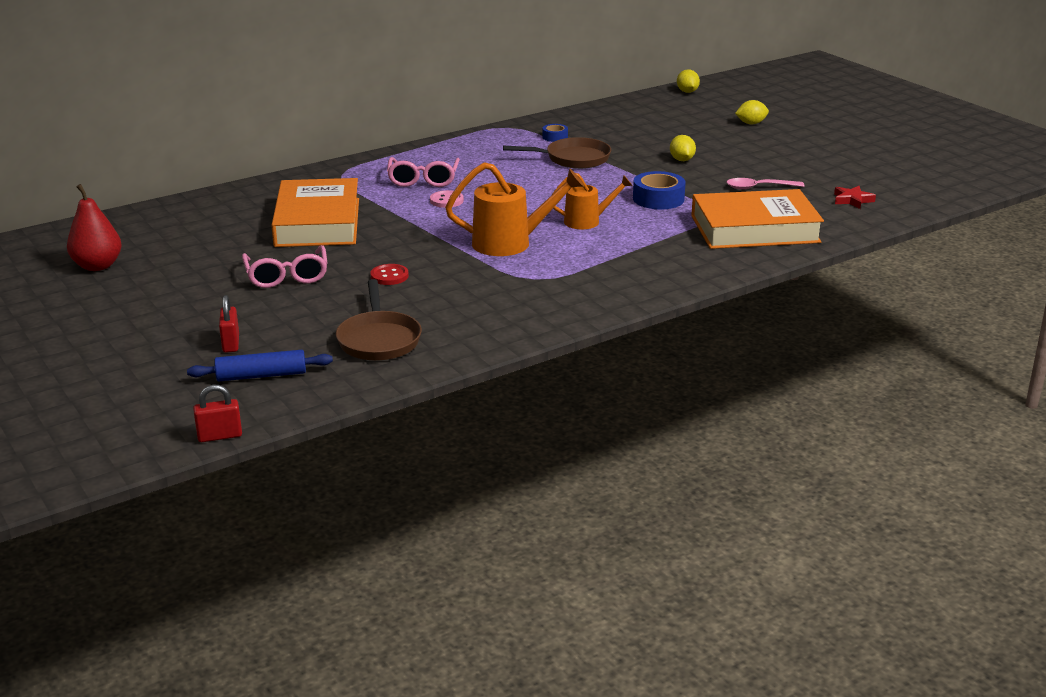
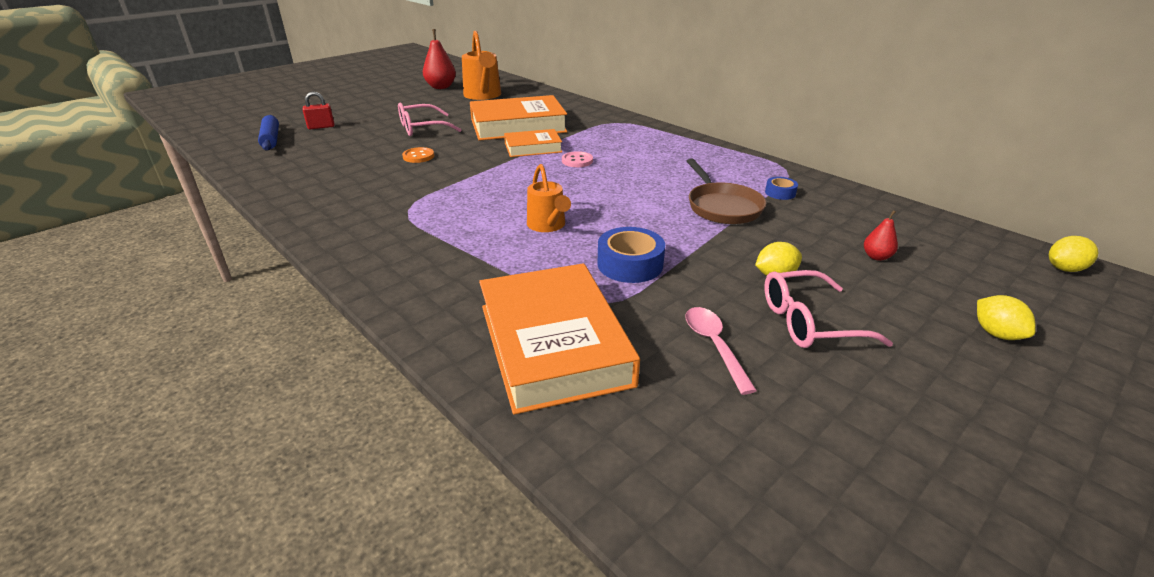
camera: 80 degrees right, 5 degrees up
red padlock [193,385,242,442] -> none
brown pan [336,279,422,361] -> none
red button [370,264,409,285] -> orange button [402,147,434,163]
pink glasses [387,157,460,187] -> pink glasses moved to [764,270,893,348]
orange watering can [445,162,584,256] -> orange watering can moved to [462,31,501,100]
red star [834,186,876,209] -> none
none -> orange book [504,129,562,157]
none -> red pear [864,210,898,261]

